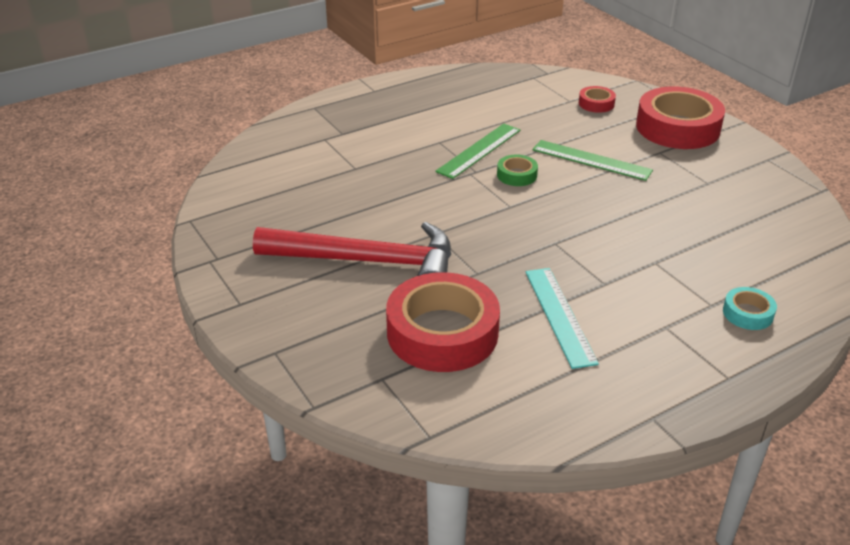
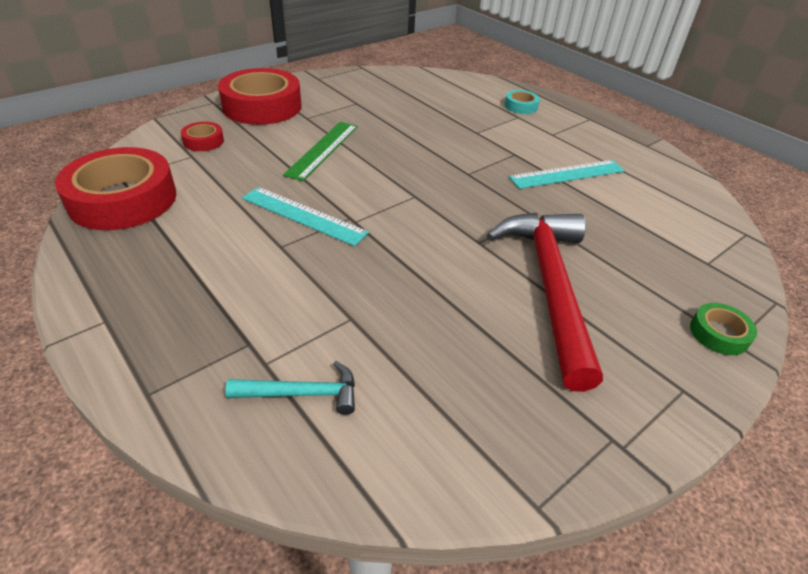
camera: 100 degrees left, 5 degrees up
red tape [386,272,500,372] -> red tape moved to [55,147,176,230]
green ruler [435,124,520,179] -> turquoise ruler [242,187,369,246]
green tape [497,155,538,186] -> green tape moved to [690,303,757,355]
none -> turquoise hammer [225,361,355,415]

